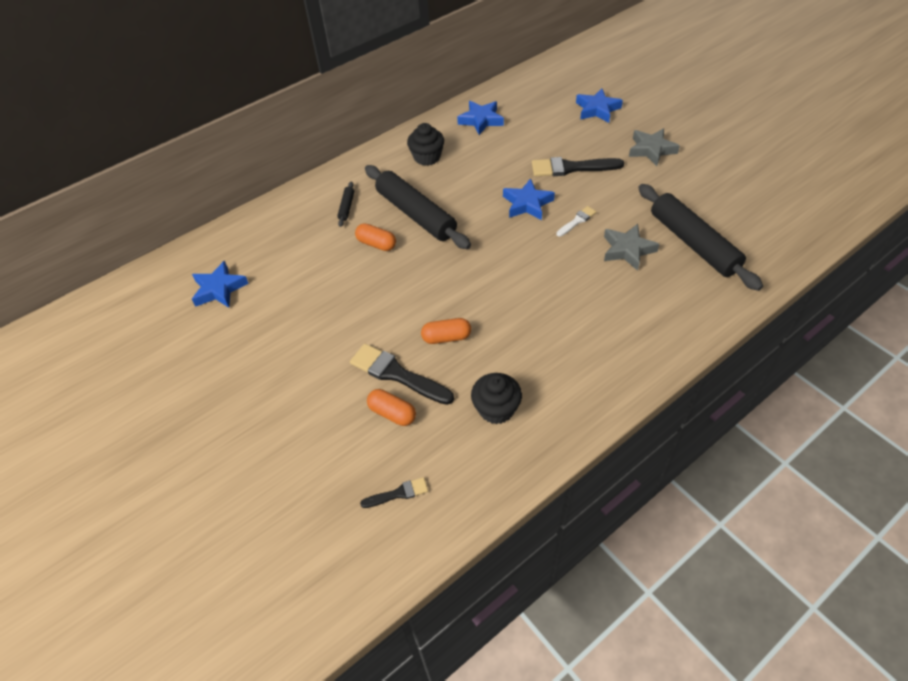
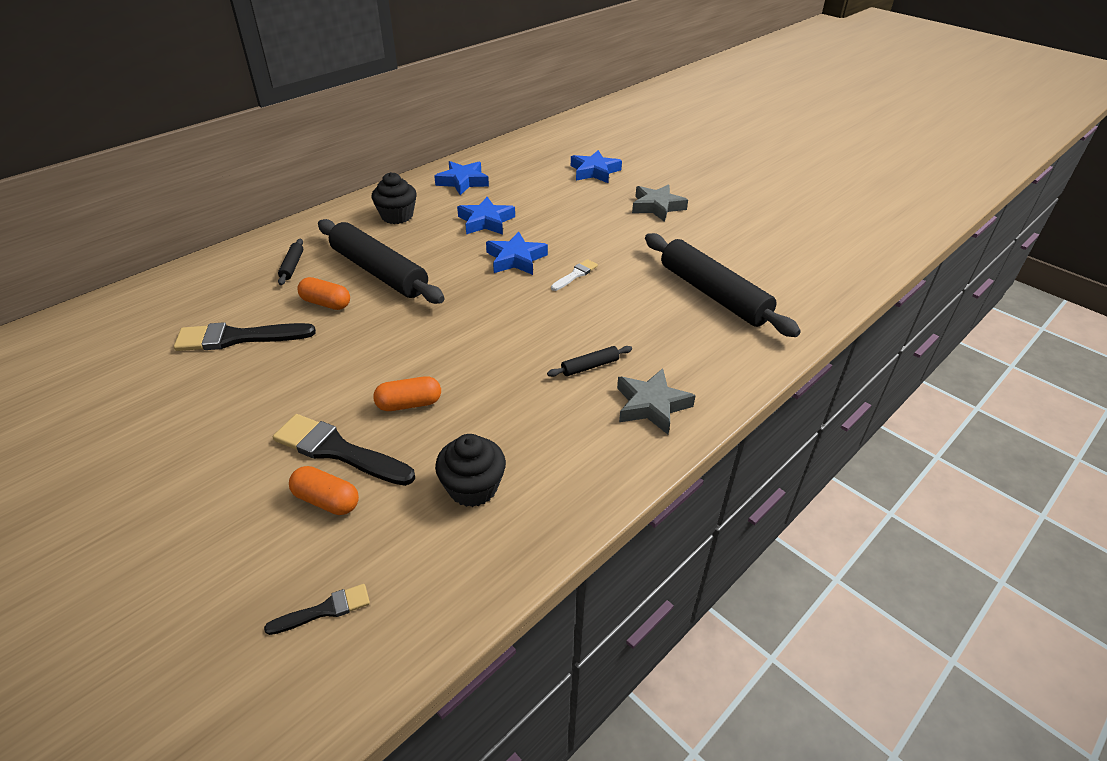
camera: 10 degrees left, 10 degrees down
blue star [192,261,249,308] -> blue star moved to [457,197,515,235]
black brush [532,157,624,177] -> black brush moved to [174,322,316,351]
grey star [604,224,659,271] -> grey star moved to [617,368,696,434]
none -> black rolling pin [547,346,632,377]

